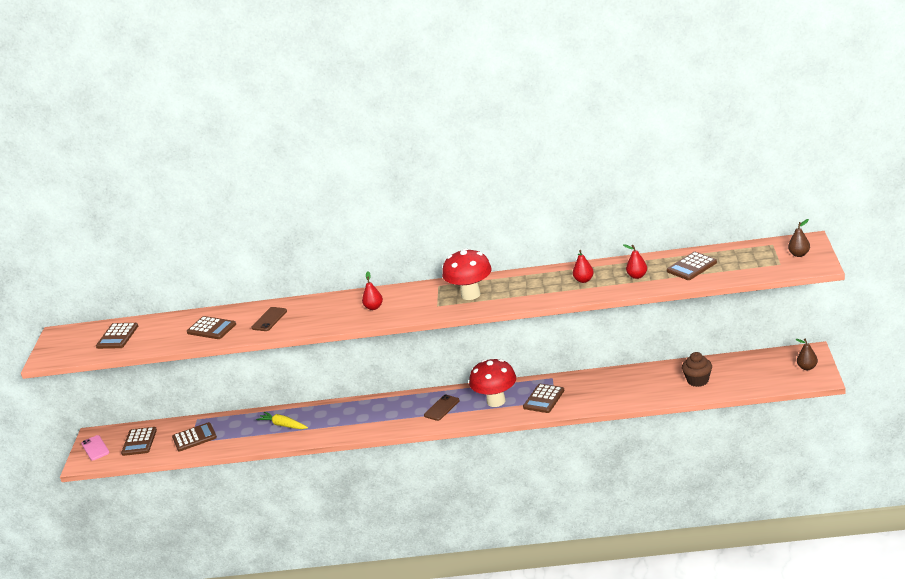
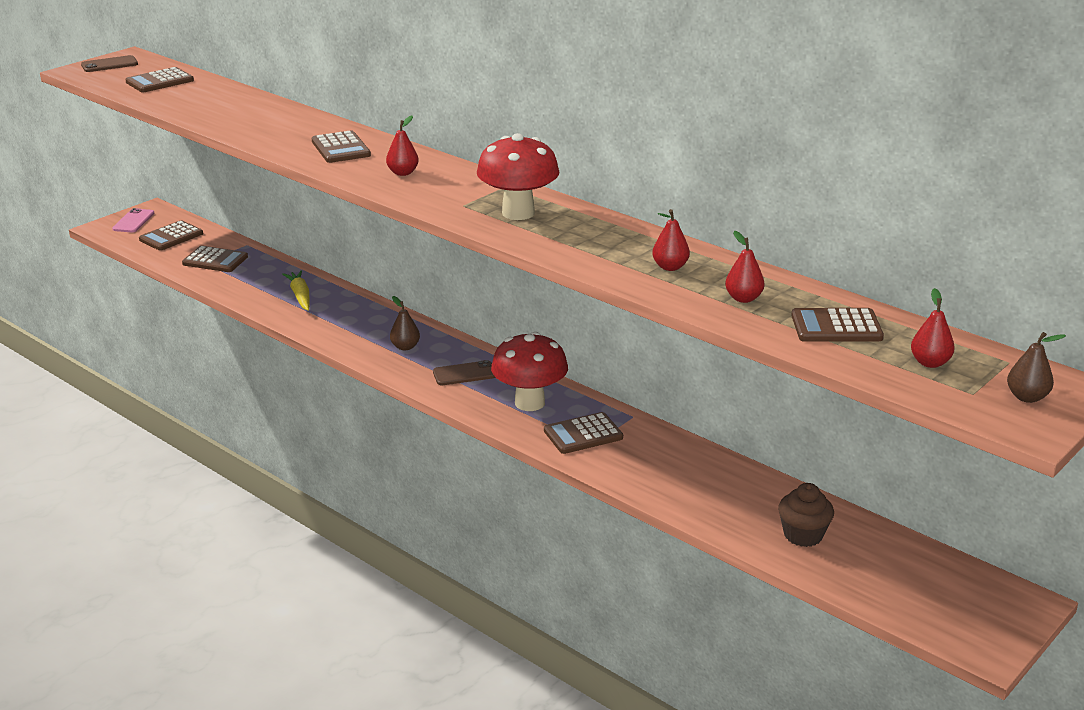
camera: 35 degrees right, 0 degrees up
brown calculator [187,316,236,339] -> brown calculator moved to [312,130,371,163]
brown phone [251,307,287,331] -> brown phone moved to [81,55,138,72]
brown pear [795,339,818,370] -> brown pear moved to [390,296,420,350]
none -> red pear [911,288,955,368]

